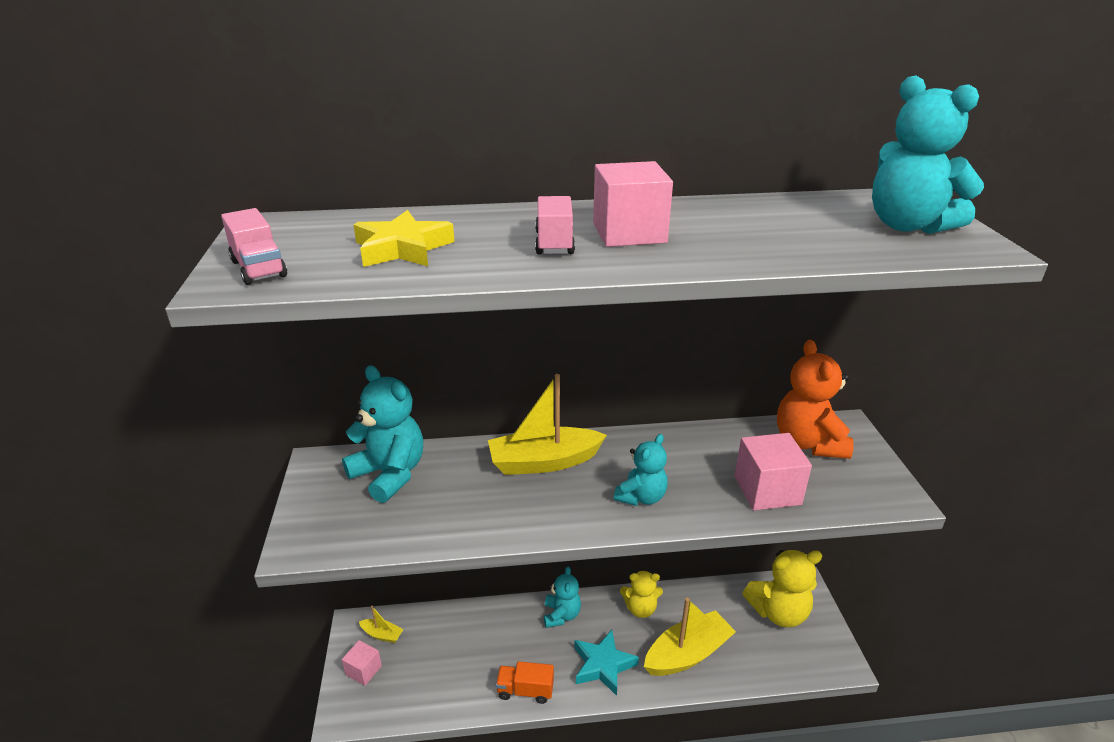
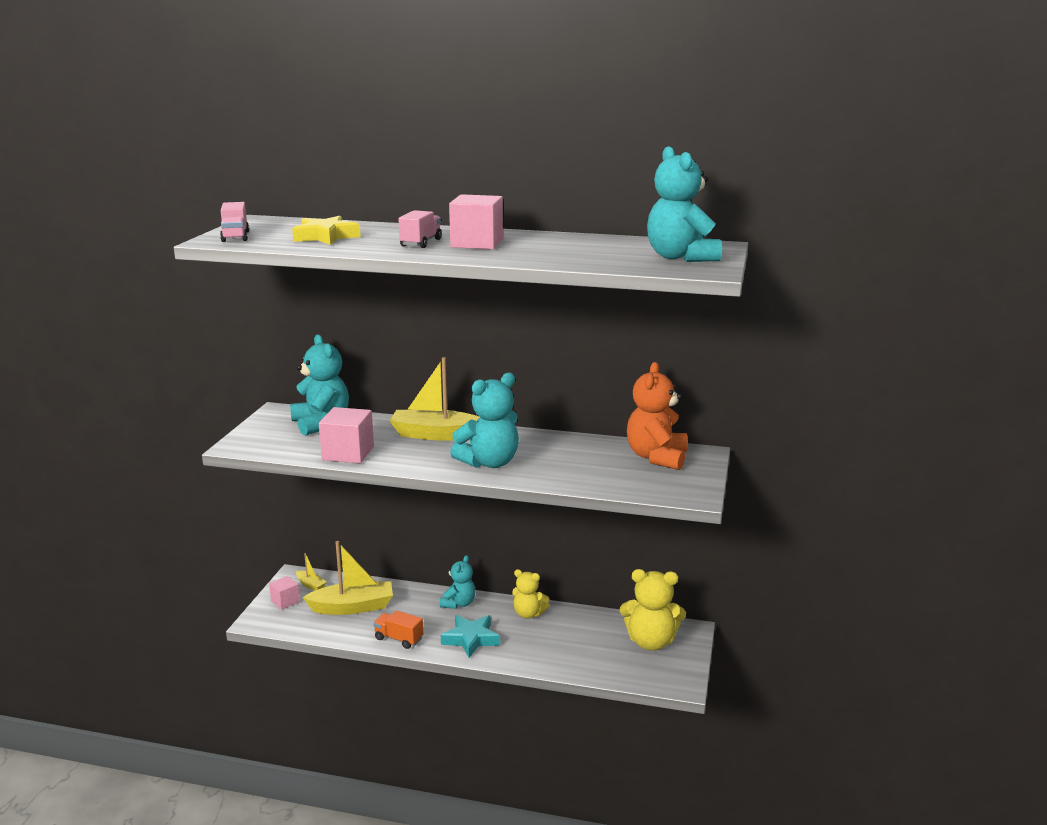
camera: 20 degrees right, 10 degrees down
turquoise teddy bear [614,434,668,506] -> turquoise teddy bear [450,372,519,468], size x1.61
yellow boat [644,598,736,676] -> yellow boat moved to [303,541,393,615]
pink cube [734,433,812,511] -> pink cube moved to [319,407,374,463]

